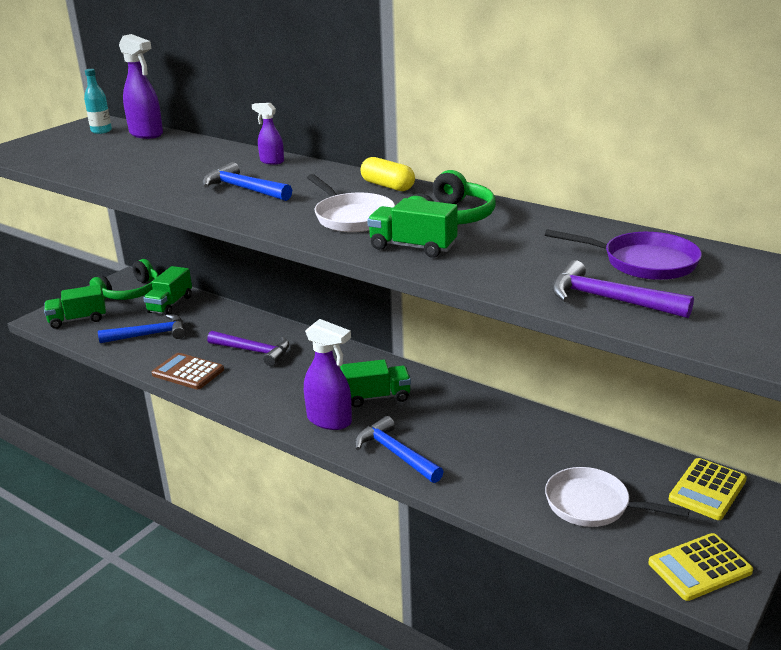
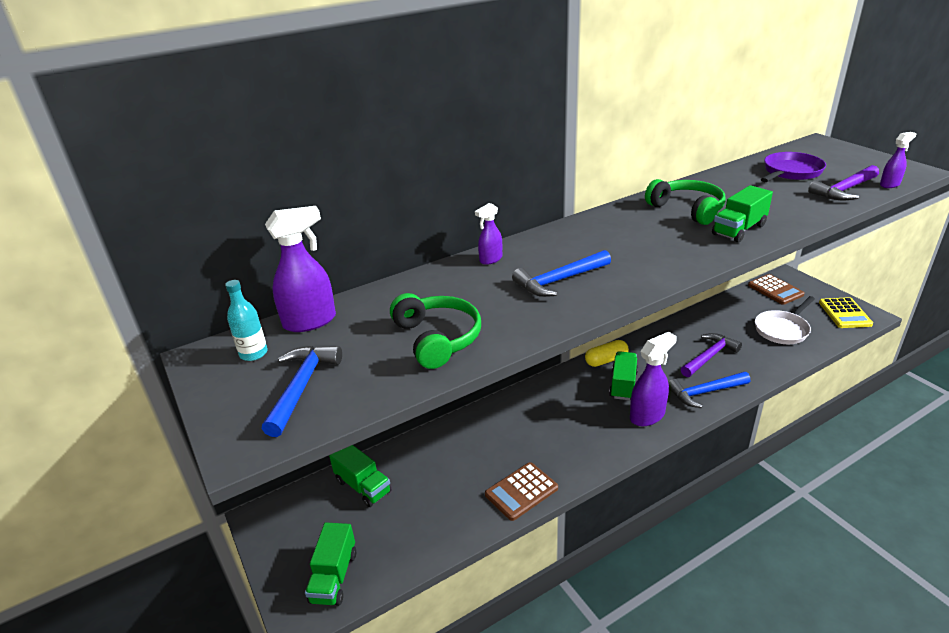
camera: 65 degrees left, 5 degrees up
green headphones [90,259,159,300] -> green headphones moved to [390,293,481,369]
blue hammer [98,314,185,343] -> blue hammer moved to [262,346,342,437]
purple hammer [207,331,289,366] -> purple hammer moved to [681,333,742,377]
white pan [307,174,395,232] -> none
yellow capsule [361,157,415,191] -> yellow capsule moved to [585,340,629,367]
yellow calculator [669,458,747,520] -> brown calculator [748,274,804,305]
none -> purple spray bottle [880,132,916,188]

